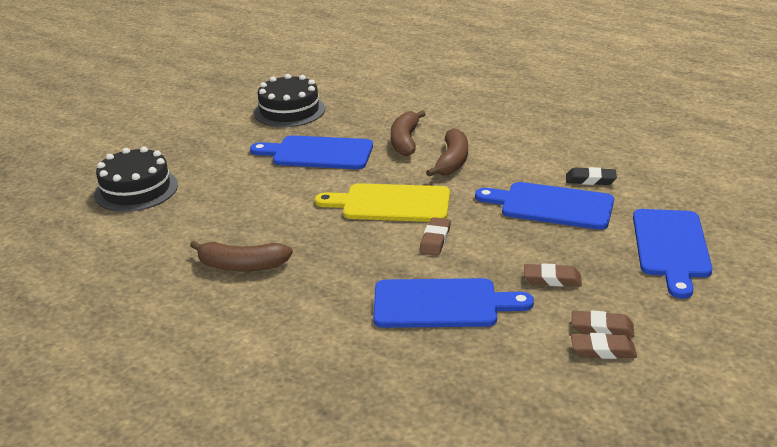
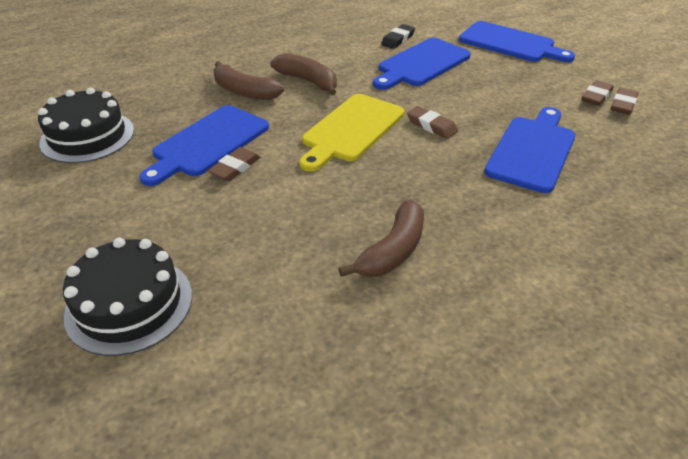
camera: 65 degrees left, 10 degrees up
brown eraser [524,263,582,287] -> brown eraser moved to [208,147,260,181]

